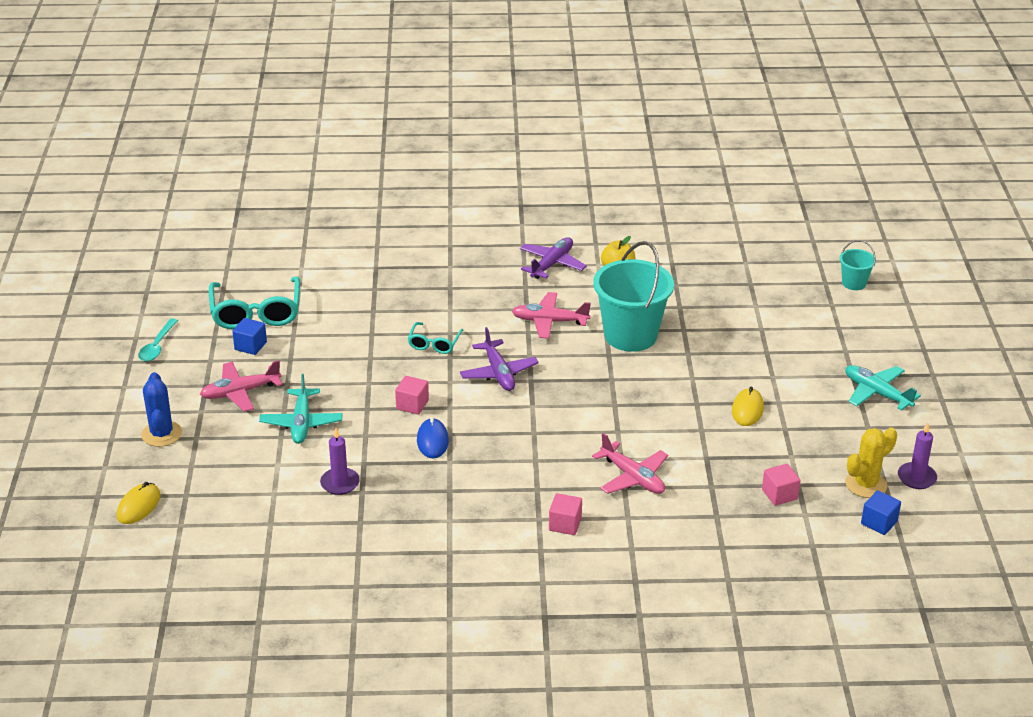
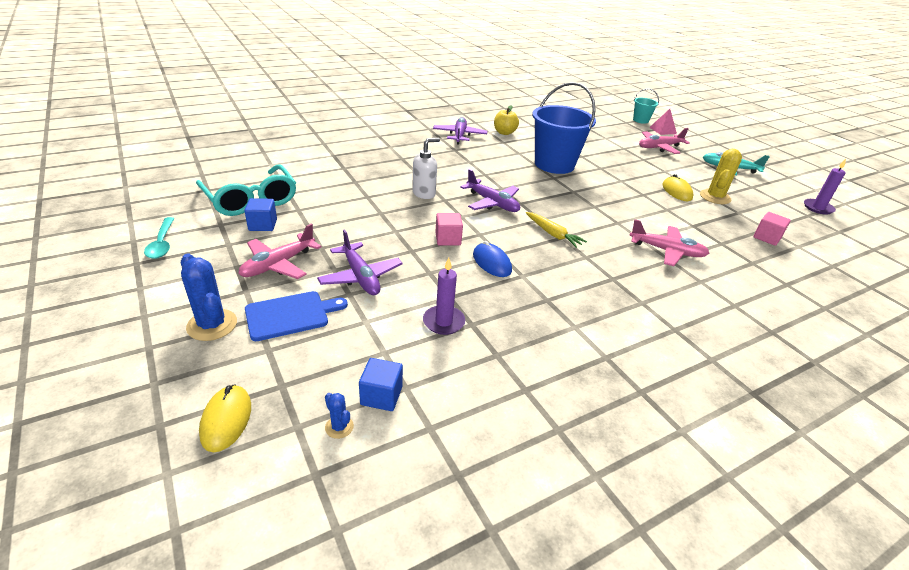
camera: 30 degrees left, 0 degrees up
turquoise plane [259,374,343,444] -> purple plane [317,230,403,295]
turquoise glasses [408,322,463,354] -> white soap dispenser [412,138,440,199]
pink plane [512,292,591,339] -> pink plane moved to [639,128,690,154]
pink cube [549,493,582,535] -> none
turquoise bucket [593,241,674,352] -> blue bucket [532,82,596,174]
yellow cactus [845,428,897,498] -> yellow cactus moved to [700,149,742,204]
blue cube [861,490,901,535] -> blue cube moved to [359,358,403,411]
none -> blue cutting board [245,291,348,341]
none -> blue cactus [325,393,354,439]
none -> yellow carrot [526,212,587,248]
none -> pink pyramid [649,109,677,135]

